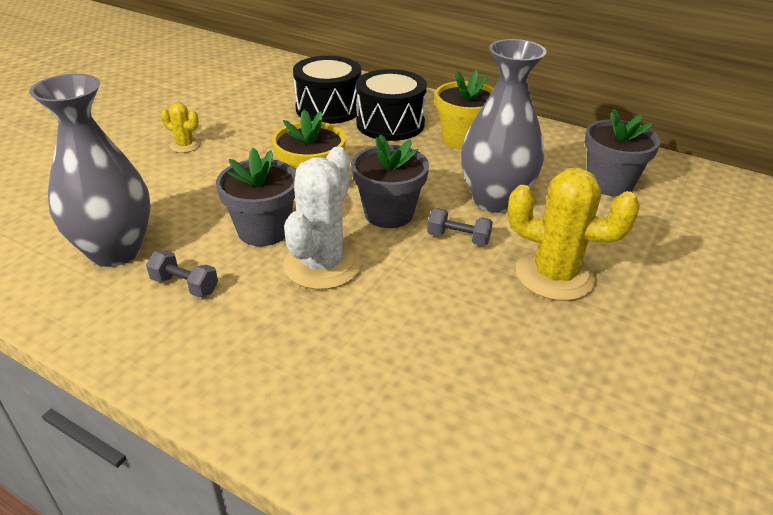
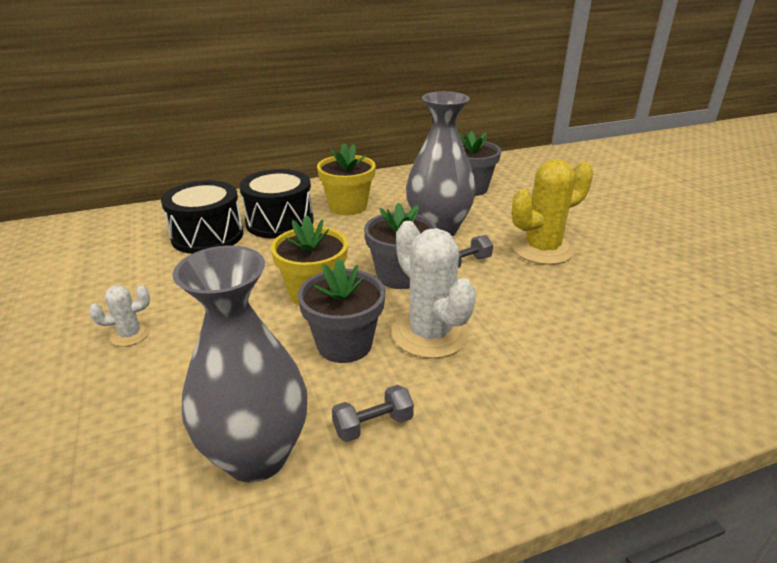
camera: 50 degrees left, 5 degrees down
yellow cactus [161,102,200,153] -> white cactus [89,285,150,347]

